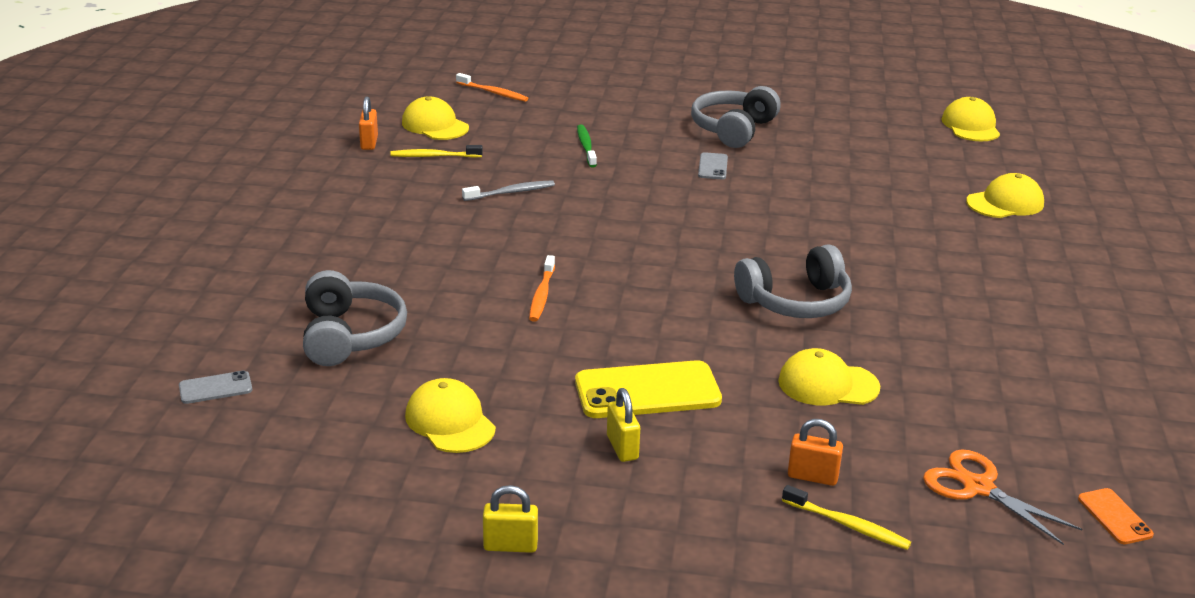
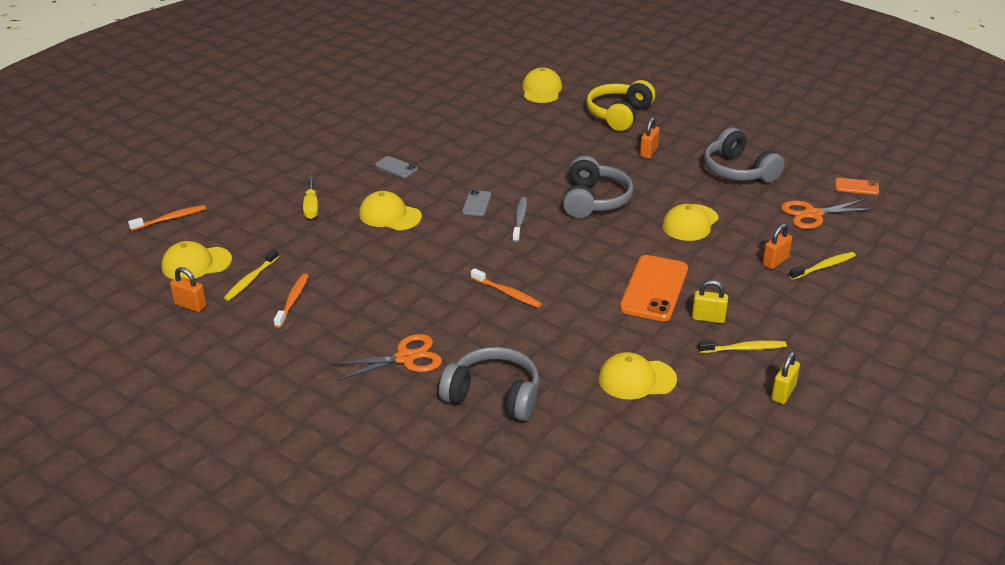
camera: 60 degrees left, 5 degrees up
grey phone [179,370,252,404] -> grey phone moved to [462,190,491,216]
grey toothbrush [462,180,555,201] -> grey toothbrush moved to [512,197,527,243]
yellow phone [575,360,722,418] -> orange phone [620,255,688,321]
green toothbrush [577,125,597,168] -> yellow screwdriver [303,176,318,219]
grey headphones [691,86,781,148] -> grey headphones moved to [704,128,785,183]
yellow cap [941,97,1000,141] -> yellow cap moved to [359,191,422,230]
none -> orange toothbrush [274,274,308,328]
none -> orange scissors [332,334,442,381]
none -> yellow headphones [586,80,655,131]
none -> orange padlock [640,117,660,159]
none -> yellow toothbrush [698,340,787,353]

